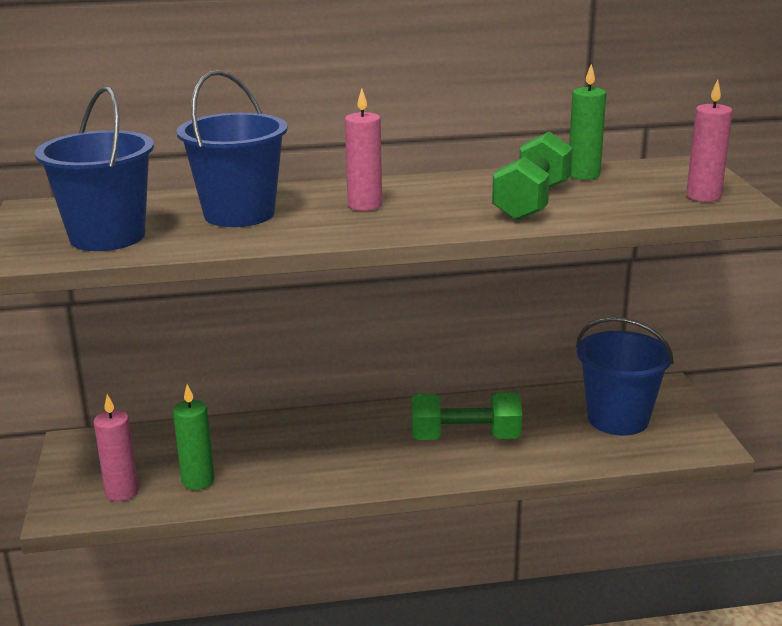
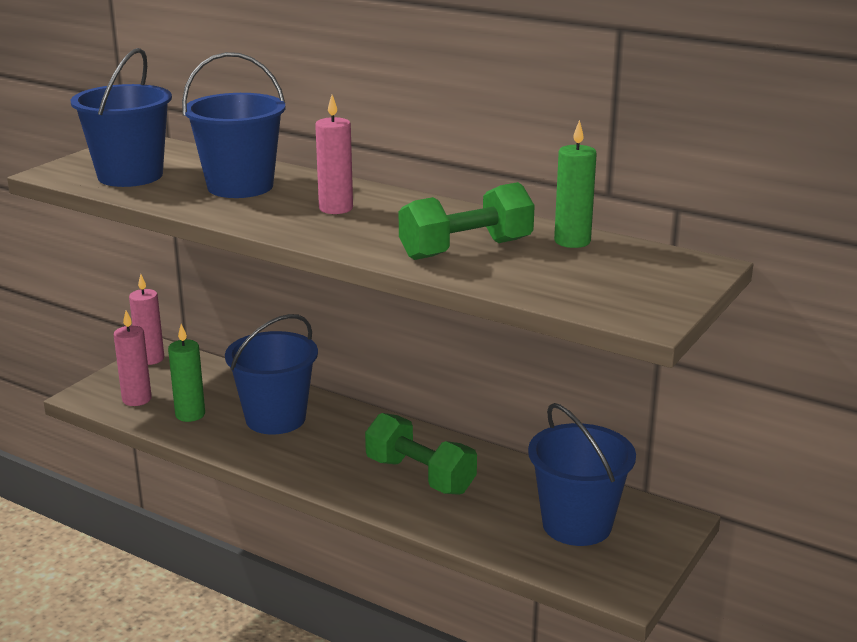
camera: 40 degrees right, 0 degrees up
pink candle [686,80,733,202] -> pink candle moved to [129,274,164,365]
none -> blue bucket [225,314,318,435]

